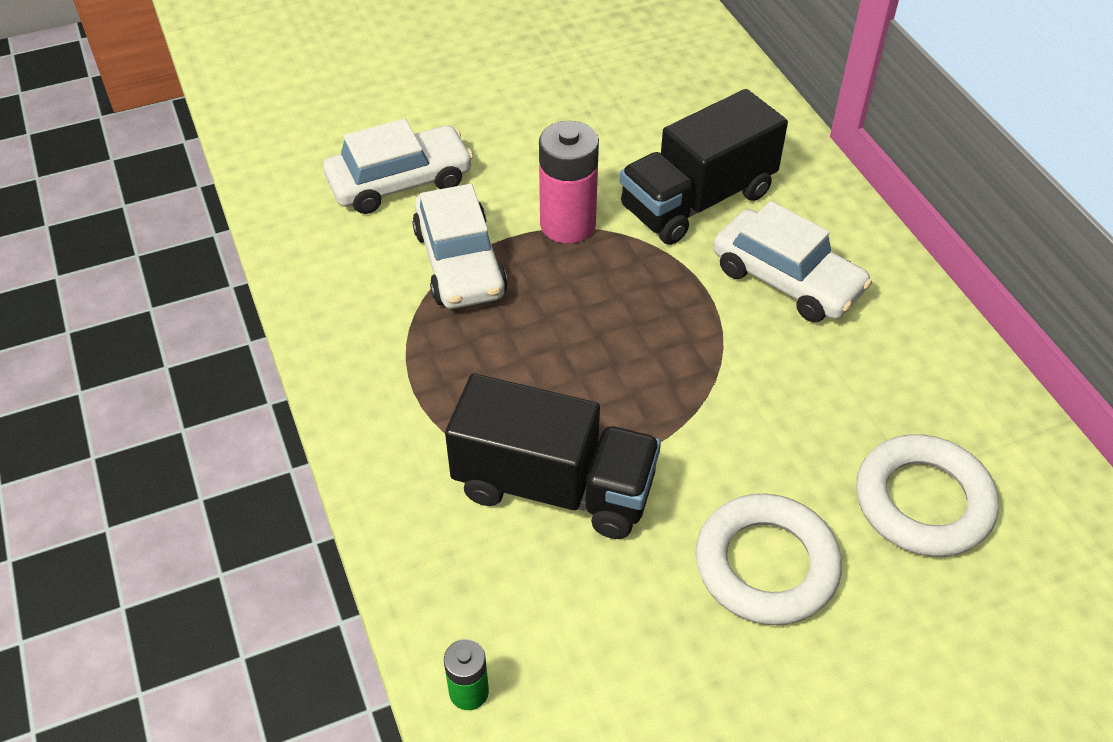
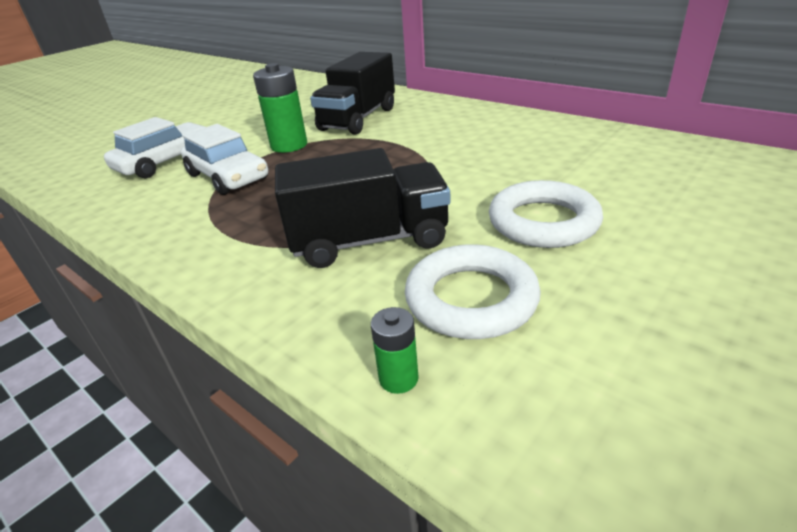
camera: 25 degrees left, 15 degrees down
pink battery [539,121,599,244] -> green battery [253,63,307,153]
white car [713,201,872,322] -> none
white ring [856,434,999,557] -> white ring moved to [405,244,541,339]

